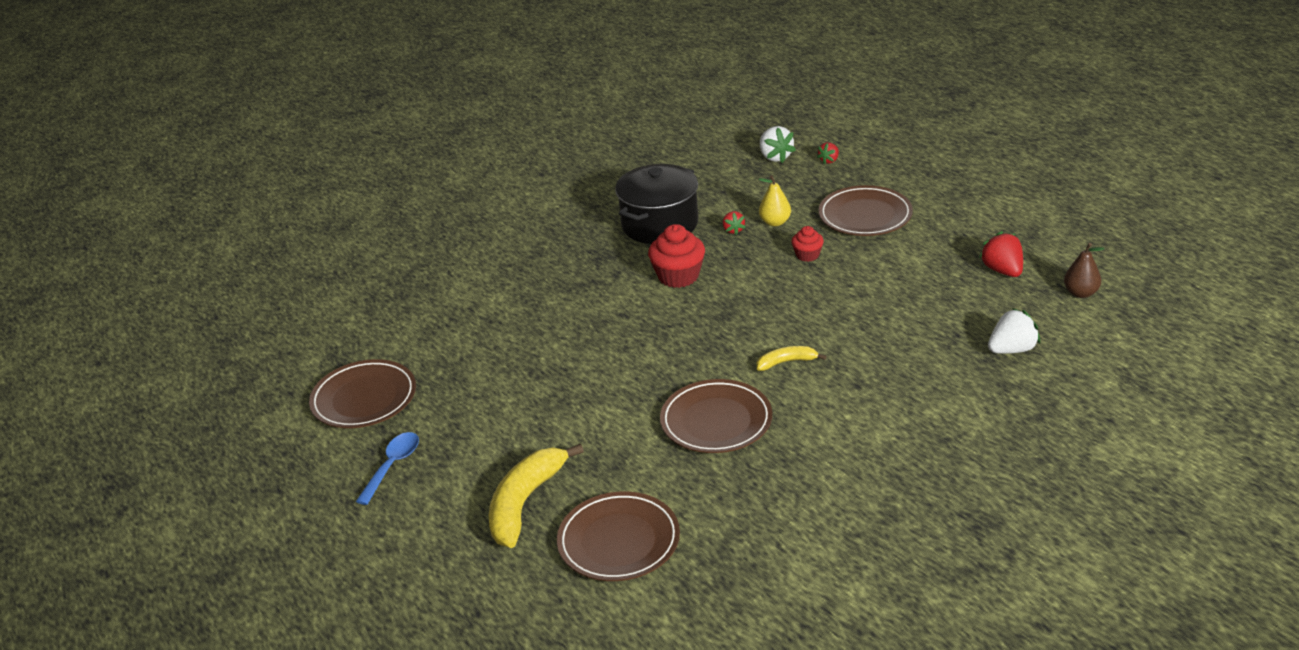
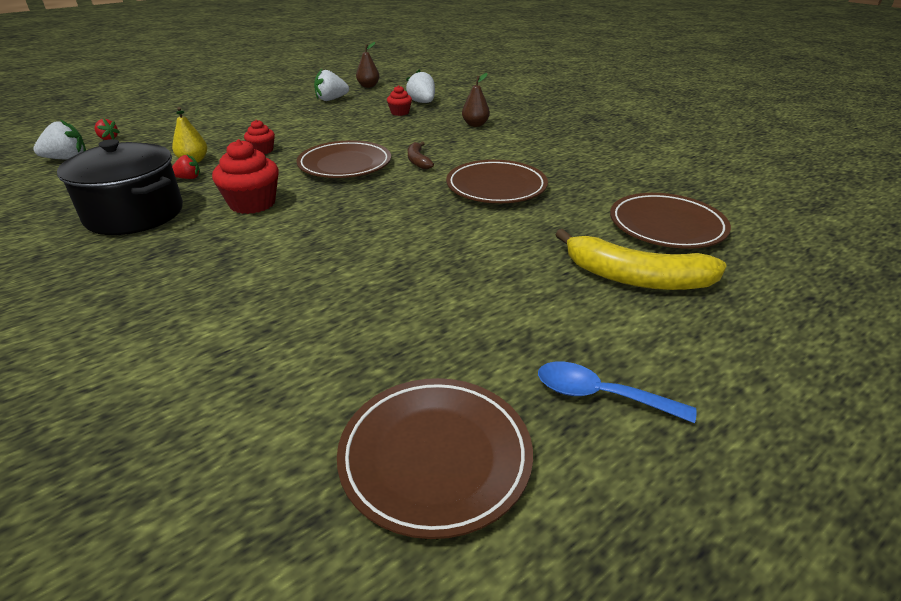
camera: 95 degrees left, 0 degrees up
yellow banana [757,346,827,371] -> brown banana [408,142,434,169]
brown plate [818,185,913,236] -> brown plate moved to [296,140,391,178]
red strawberry [979,231,1023,277] -> white strawberry [314,69,349,101]
none -> red cupcake [387,85,412,116]
none -> brown pear [462,73,490,127]

